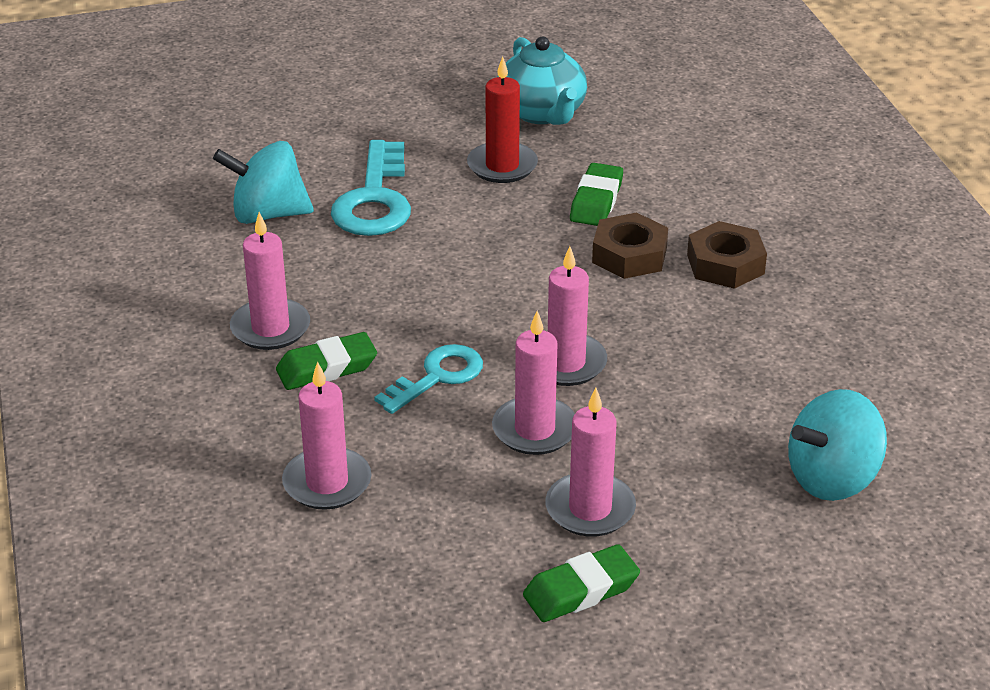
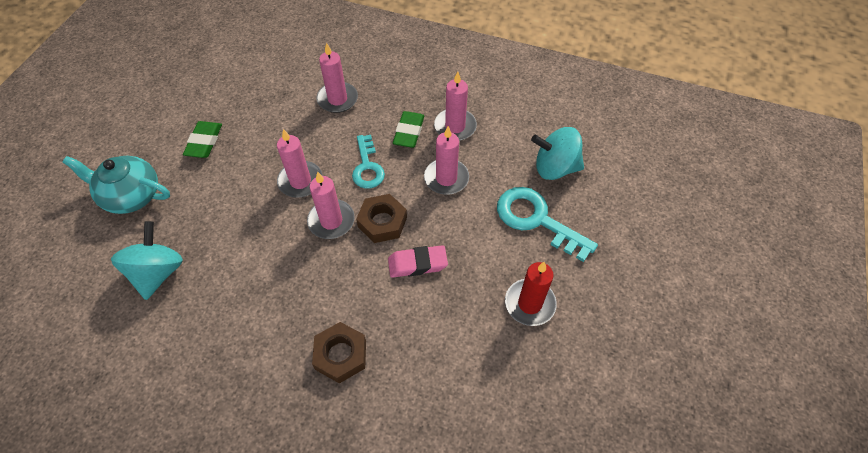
camera: 125 degrees right, 20 degrees up
turquoise spinning top [213,141,314,224] -> turquoise spinning top turned 120 degrees counterclockwise [531,127,584,180]
turquoise teapot [497,37,587,125] -> turquoise teapot moved to [63,156,170,214]
pink candle [545,388,636,536] -> pink candle moved to [424,126,469,195]
green eraser [570,163,623,226] -> none
brown nut [592,213,668,279] -> brown nut moved to [356,194,407,243]
none -> pink eraser [388,245,448,278]

